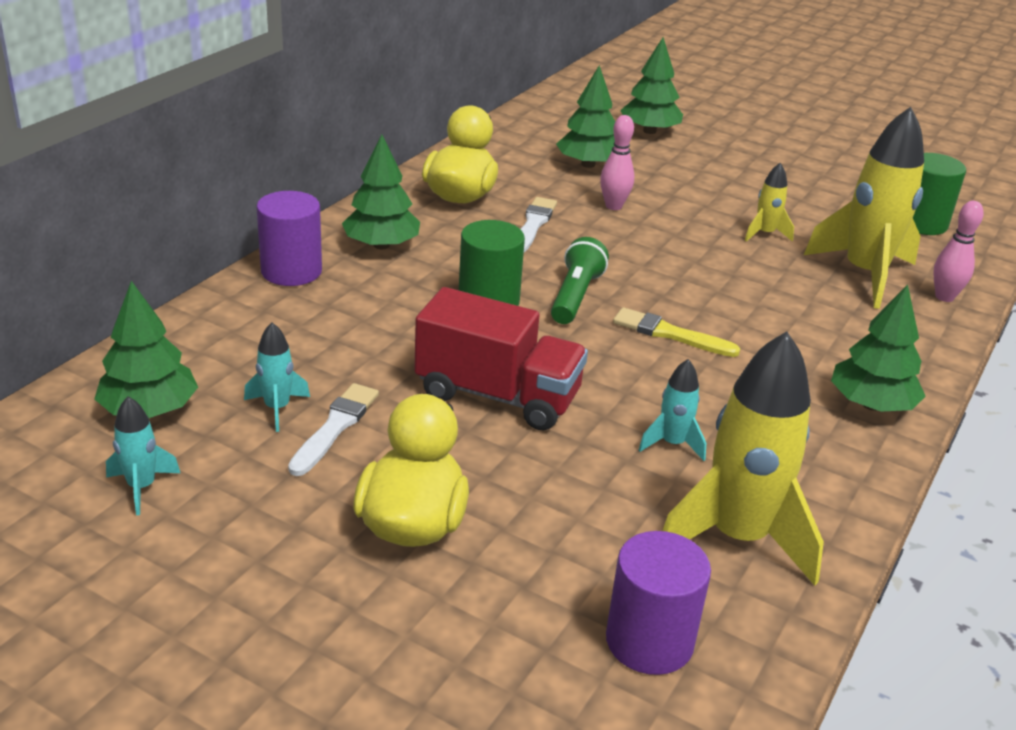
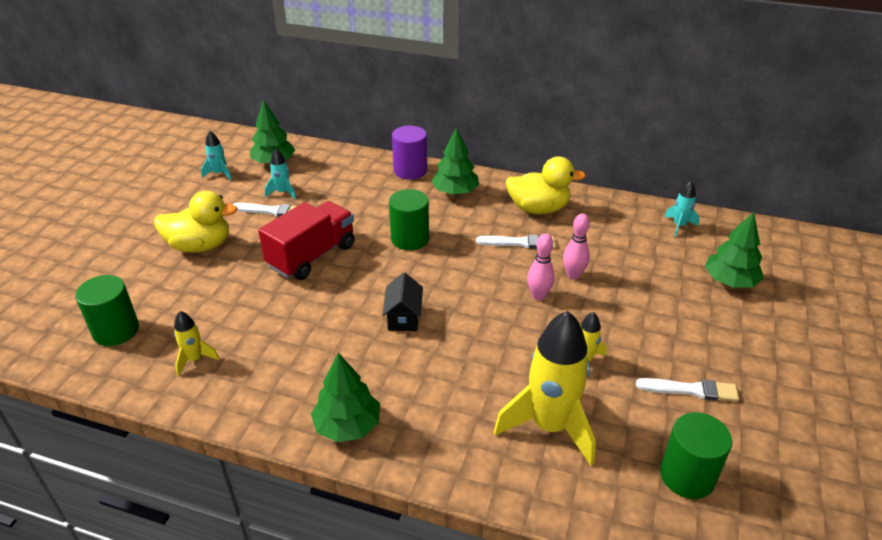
camera: 80 degrees right, 5 degrees up
red truck [414,287,588,430] -> red truck turned 150 degrees counterclockwise [258,201,355,280]
green flashlight [551,237,609,324] -> none
green tree [556,65,615,168] -> none
purple cylinder [606,531,711,675] -> green cylinder [75,275,139,346]
yellow brush [613,307,740,357] -> black house [382,272,423,331]
turquoise rocket [639,359,706,461] -> turquoise rocket moved to [664,181,700,237]
yellow rocket [663,331,824,586] -> yellow rocket [174,311,220,376], size x0.46
pink bowling pin [933,201,984,302] -> pink bowling pin moved to [527,233,555,301]
none -> white brush [636,378,739,402]

